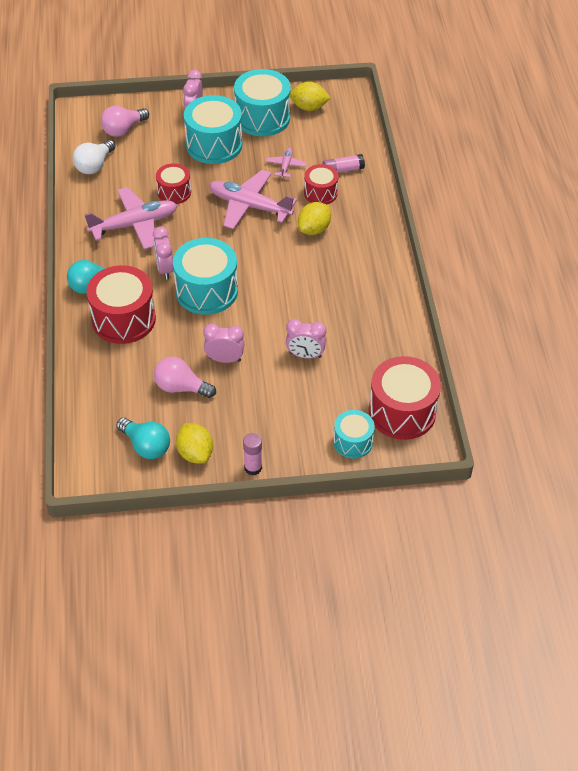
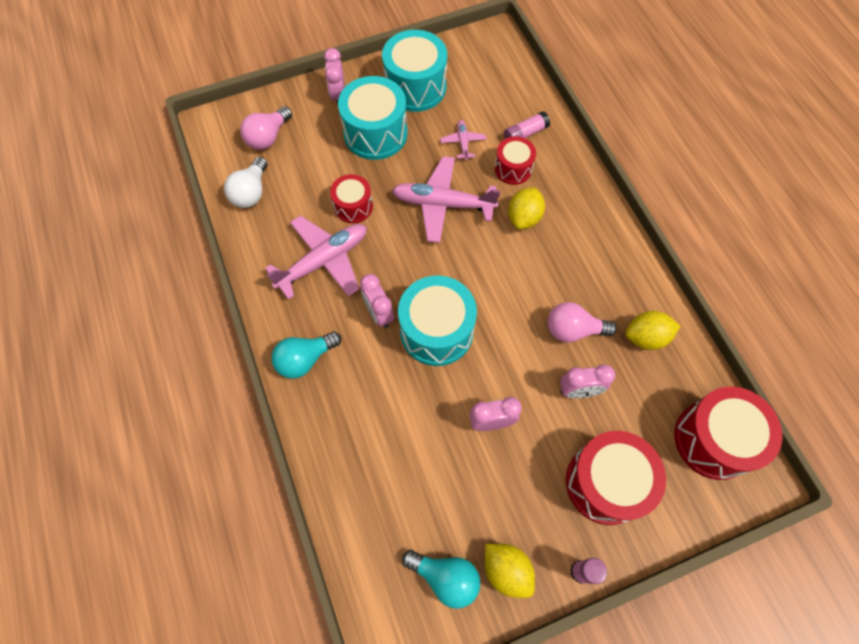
camera: 15 degrees left, 15 degrees up
red drum [86,265,156,344] -> red drum moved to [566,431,666,525]
pink light bulb [154,356,216,398] -> pink light bulb moved to [548,302,617,343]
yellow lemon [290,82,330,111] -> yellow lemon moved to [625,311,680,350]
turquoise drum [333,410,375,459] -> none

